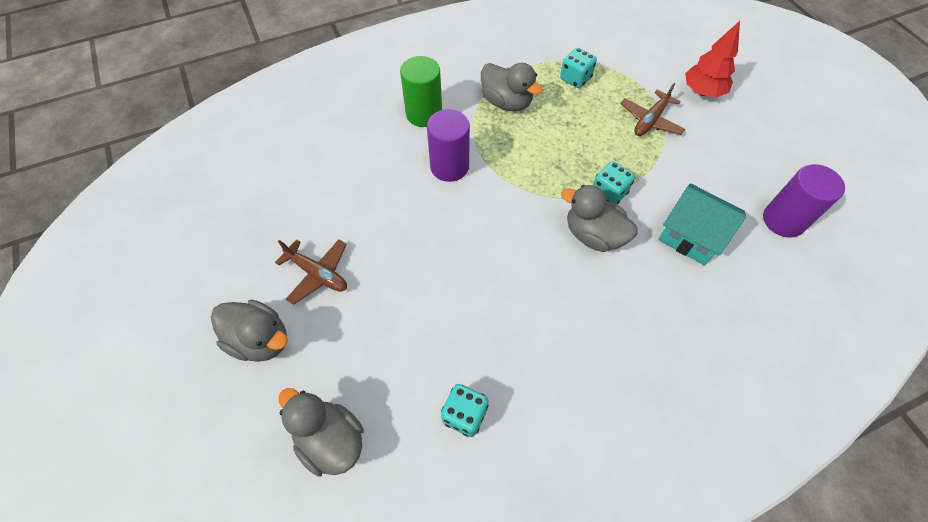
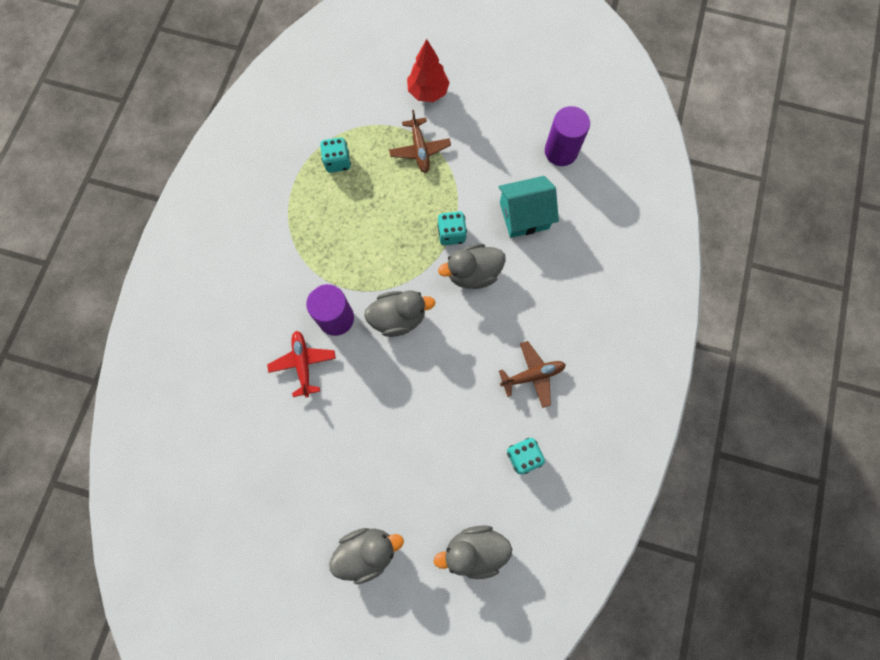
camera: 50 degrees left, 15 degrees up
brown plane [275,239,347,305] -> brown plane moved to [499,341,566,408]
green cylinder [400,56,442,127] -> none
grey duck [481,63,543,111] -> grey duck moved to [364,290,435,337]
none -> red plane [267,331,336,397]

